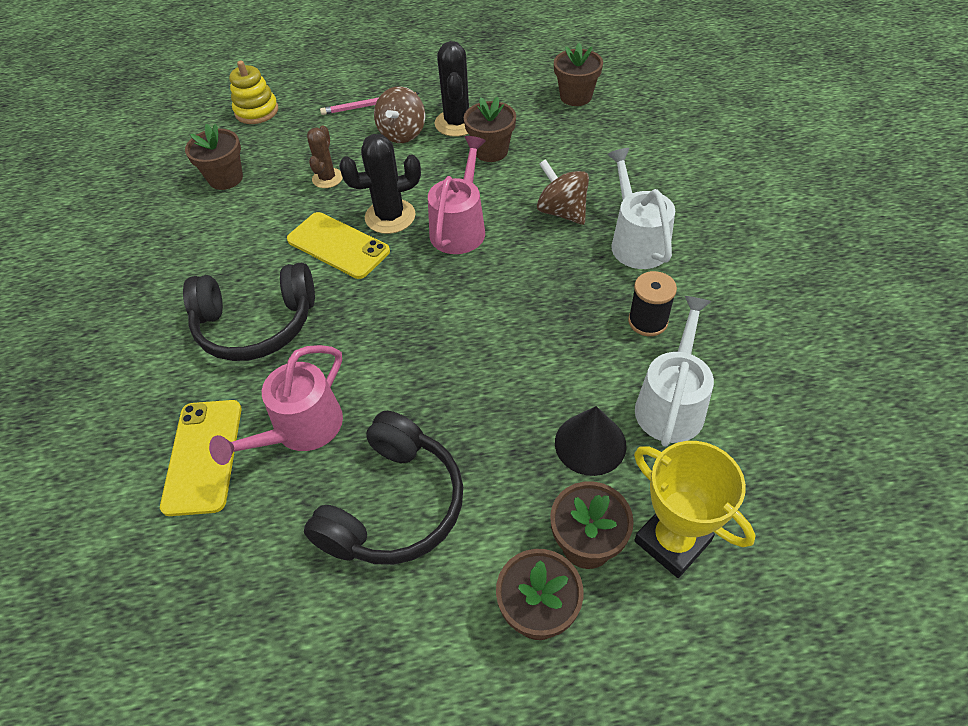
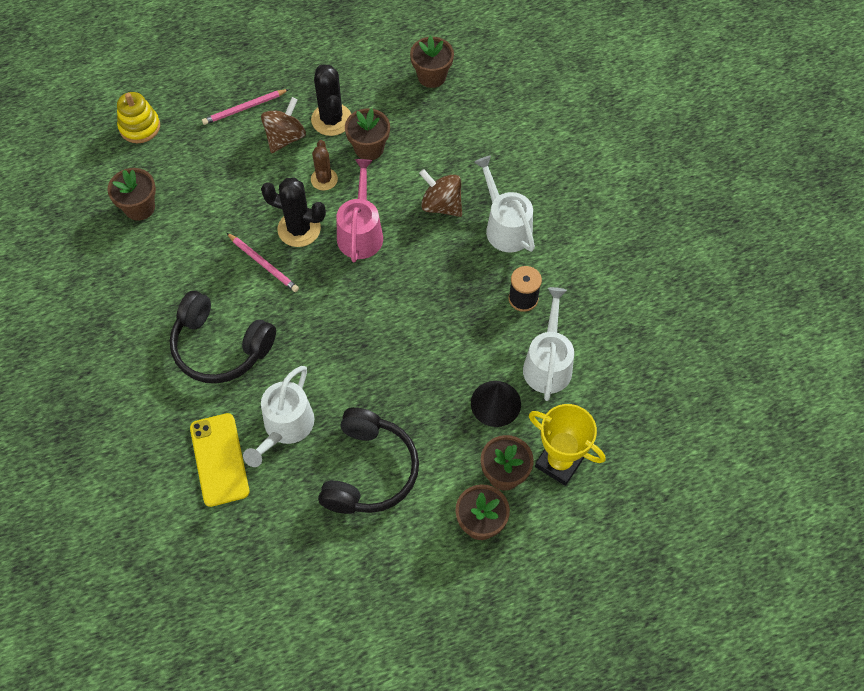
camera: 15 degrees left, 10 degrees up
black headphones [183,262,315,361] -> black headphones turned 45 degrees clockwise [170,291,276,383]
pink watering can [209,345,343,465] -> white watering can [243,366,314,467]
yellow phone [287,212,390,279] -> pink pencil [227,233,299,292]
brown cactus [307,125,343,188] -> brown cactus moved to [311,140,338,191]
black cactus [339,134,421,234] -> black cactus turned 45 degrees clockwise [261,177,326,247]
brown spinning top [374,86,425,143] -> brown spinning top turned 150 degrees counterclockwise [261,97,306,153]

